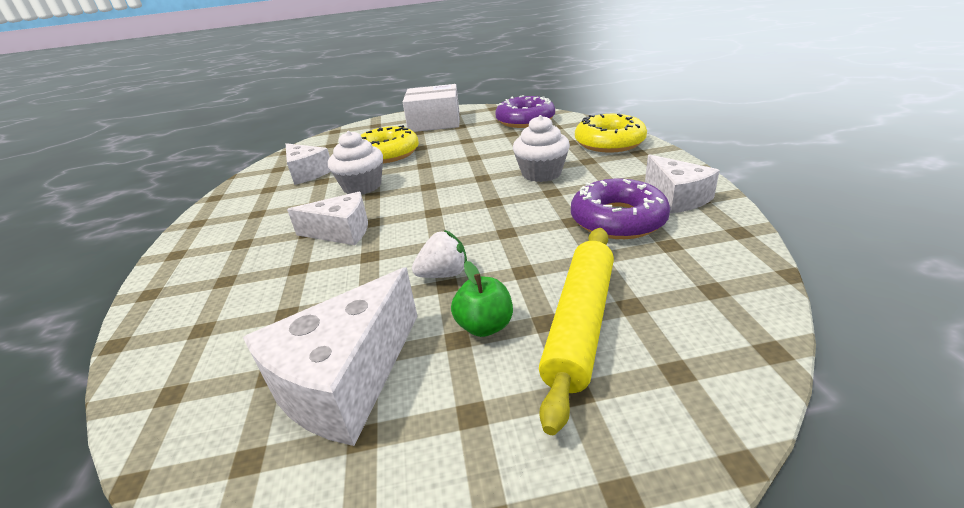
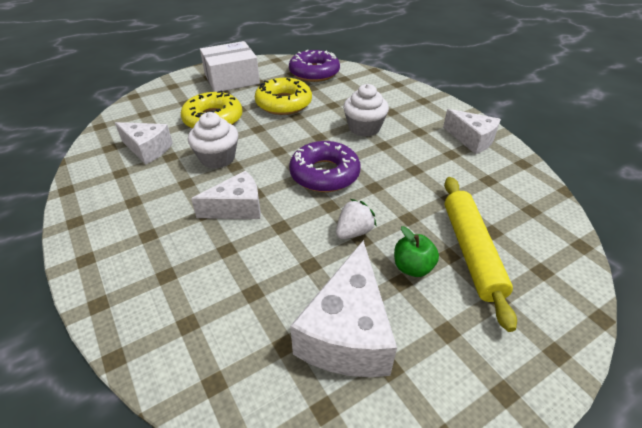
camera: 25 degrees left, 10 degrees up
purple donut [571,179,670,239] -> purple donut moved to [289,141,361,192]
yellow donut [575,113,647,153] -> yellow donut moved to [255,78,312,115]

